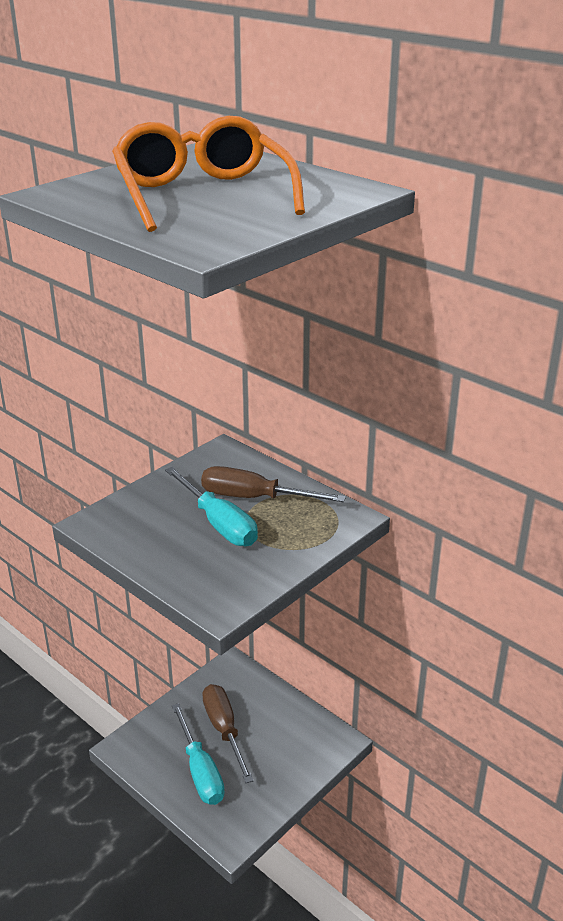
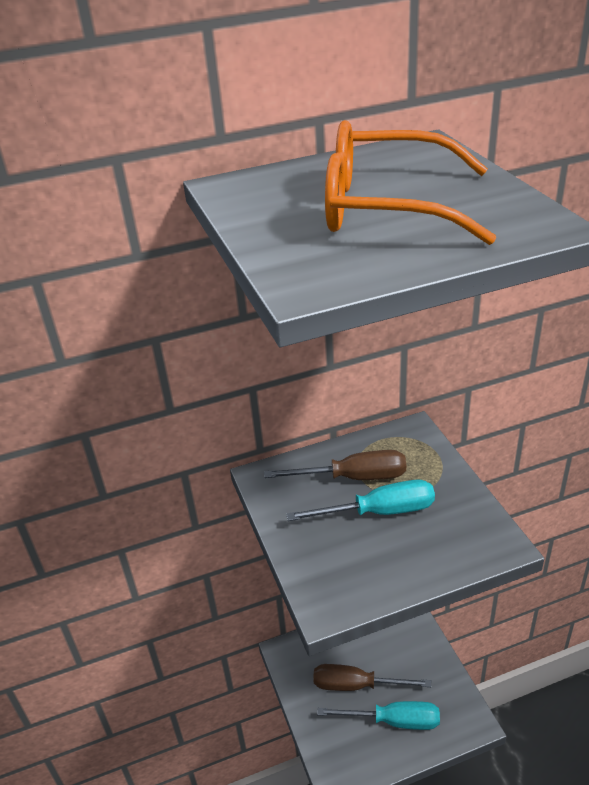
camera: 60 degrees left, 5 degrees up
brown screwdriver [201,466,346,502] -> brown screwdriver turned 135 degrees counterclockwise [265,450,406,480]

